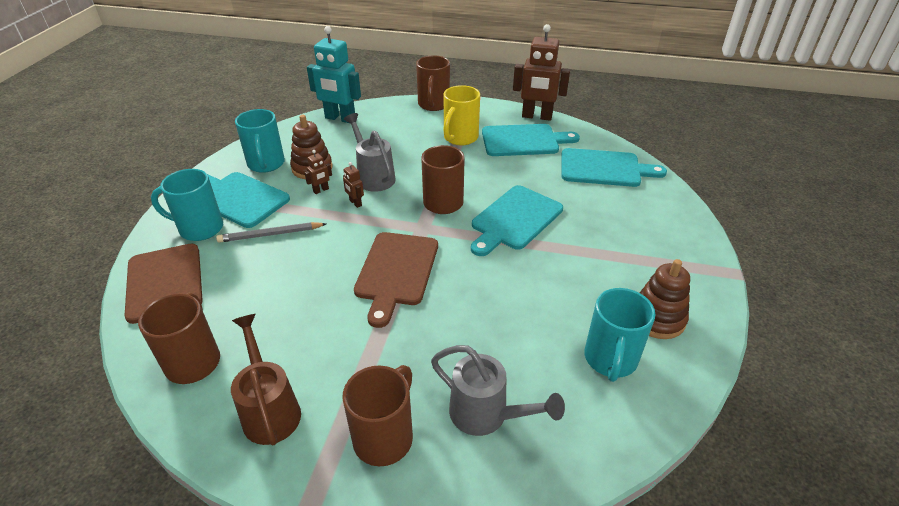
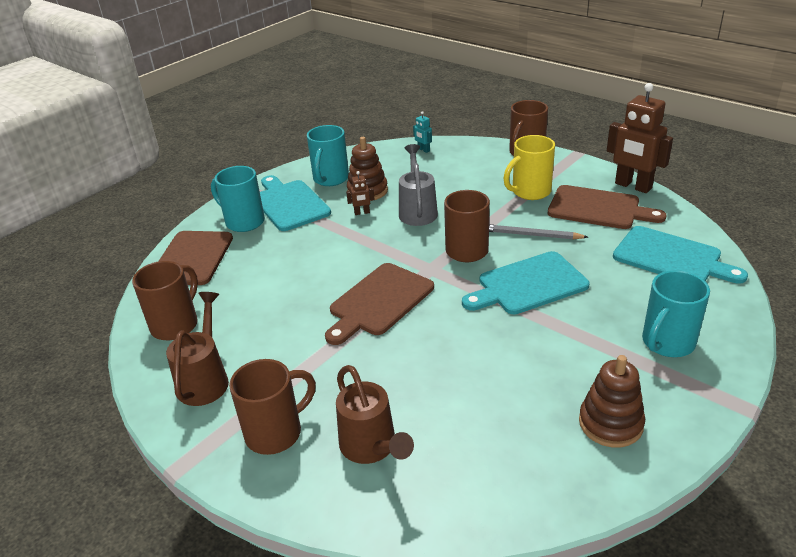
camera: 30 degrees right, 5 degrees down
grey pencil [216,222,326,243] -> grey pencil moved to [489,224,588,239]
turquoise robot [307,26,361,123] -> turquoise robot [413,111,432,153], size x0.43
brown robot [343,162,364,208] -> none
grey watering can [431,345,565,436] -> brown watering can [336,365,414,464]
turquoise cutting board [482,124,580,156] -> brown cutting board [548,185,667,229]
turquoise mug [584,288,656,382] -> turquoise mug moved to [642,270,710,357]

